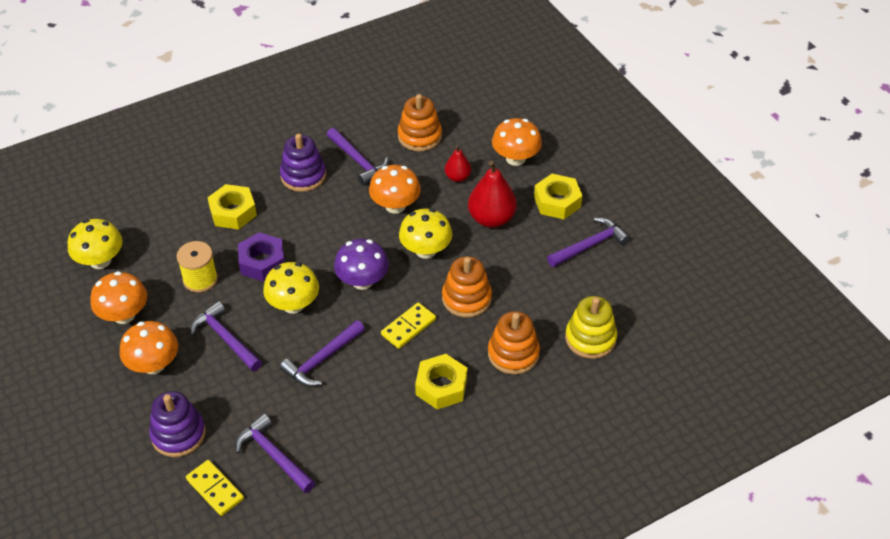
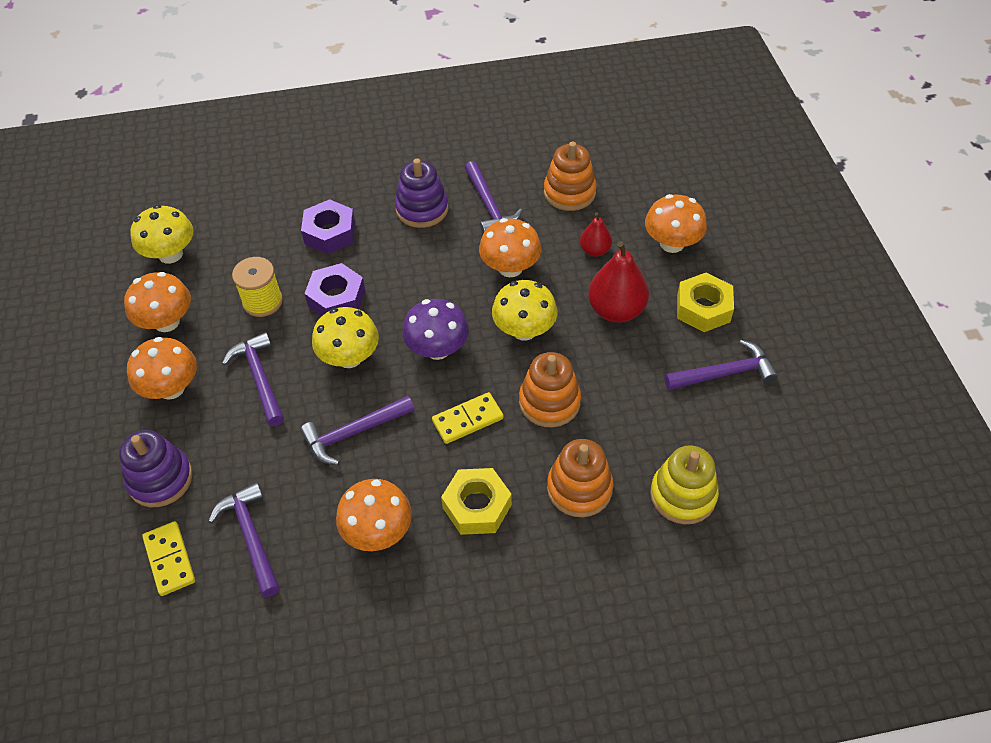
camera: 20 degrees right, 5 degrees up
yellow nut [207,184,257,229] -> purple nut [301,199,355,254]
none -> orange mushroom [336,479,412,551]

